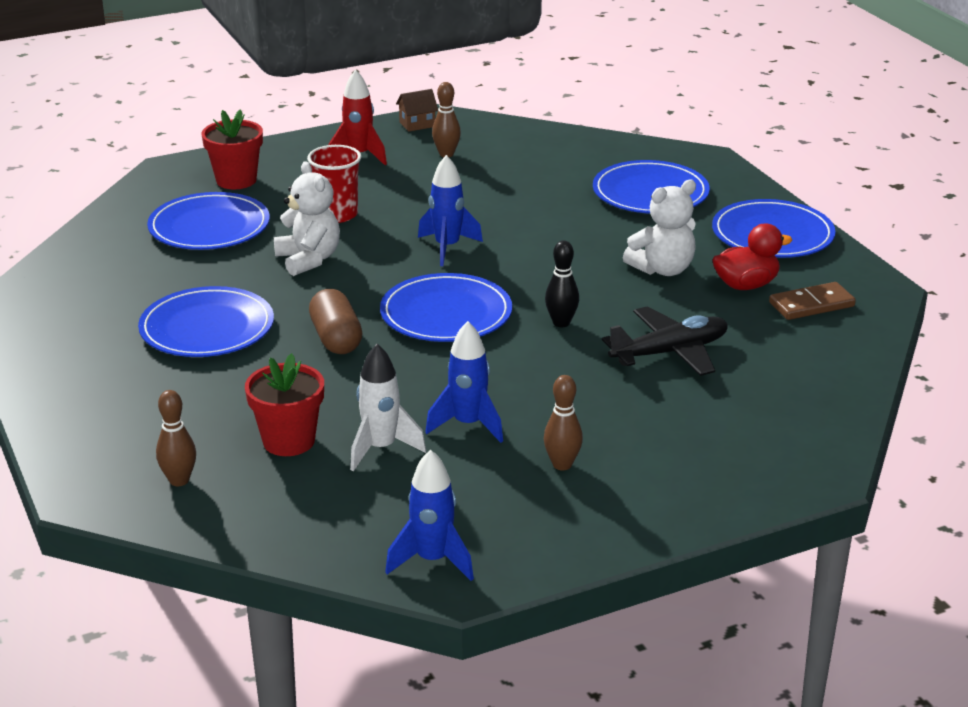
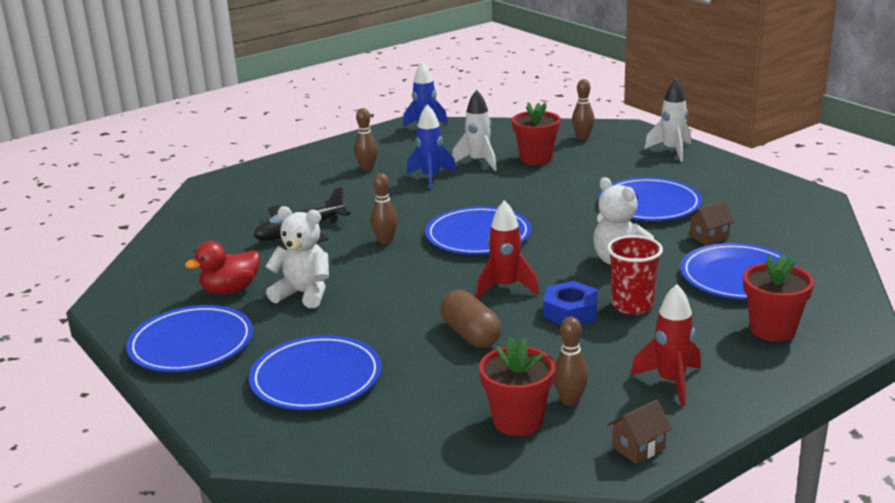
camera: 170 degrees right, 5 degrees down
brown capsule [309,289,362,354] -> brown capsule moved to [440,290,502,348]
blue rocket [418,155,483,266] -> red rocket [476,200,539,299]
black bowling pin [545,240,579,327] -> brown bowling pin [371,173,398,244]
white teddy bear [623,180,696,276] -> white teddy bear turned 60 degrees clockwise [265,206,329,308]
brown domino [769,282,856,320] -> none
none -> red flower pot [479,337,556,436]
none -> blue nut [543,281,598,325]
none -> white rocket [644,79,691,162]
none -> brown house [687,201,734,245]

